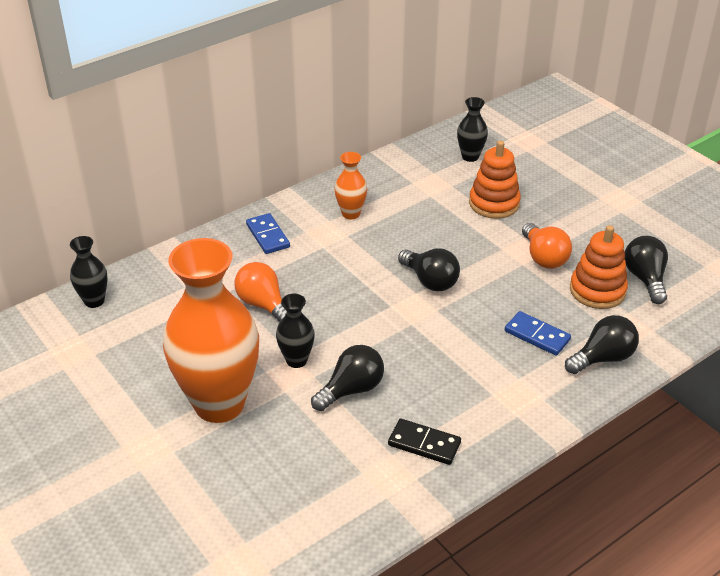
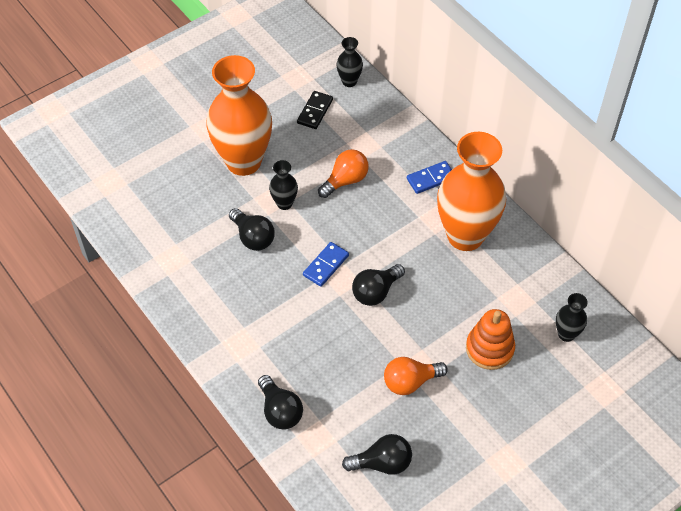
camera: 90 degrees right, 15 degrees up
orange vase [334,152,367,219] -> orange vase [437,132,506,251], size x2.30
black domino [388,419,461,465] -> black domino moved to [297,91,333,129]
blue domino [505,311,571,356] -> blue domino moved to [303,242,349,287]
orange stacking toy [570,225,628,309] -> none

